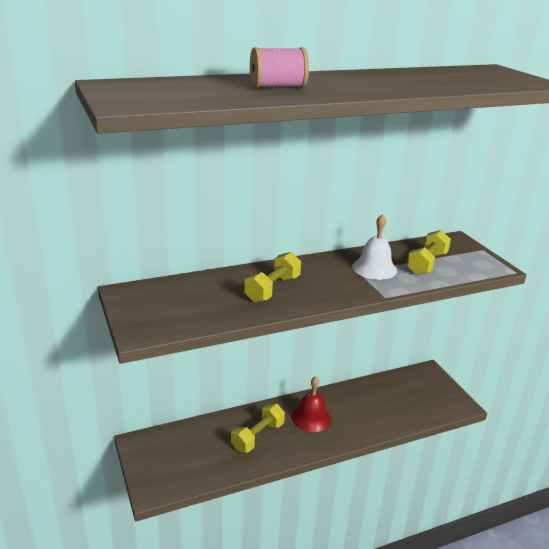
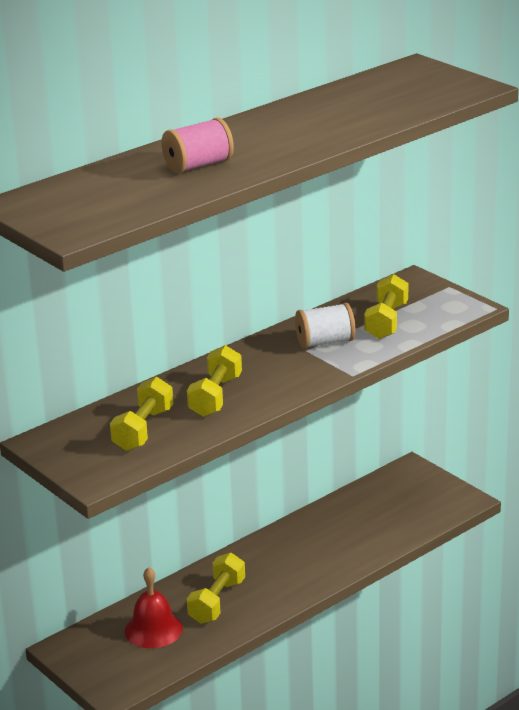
camera: 15 degrees left, 0 degrees up
red bell [292,376,331,432] -> red bell moved to [124,567,183,648]
white bell [352,214,397,280] -> white spool [295,303,355,348]
none -> yellow dumbbell [110,377,173,451]

